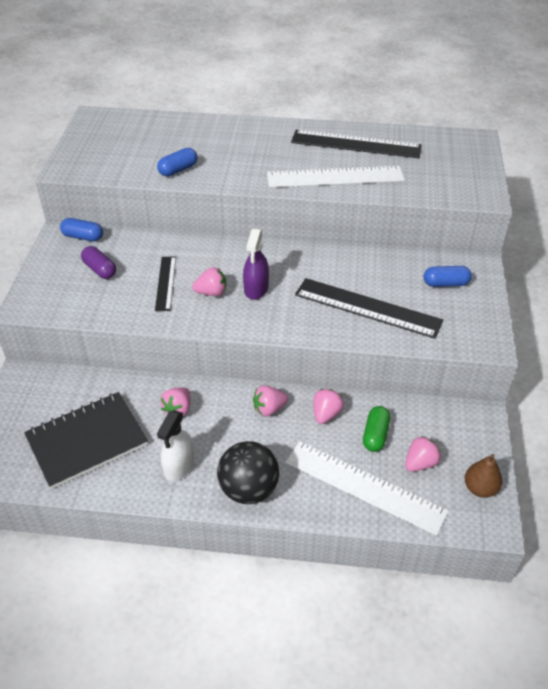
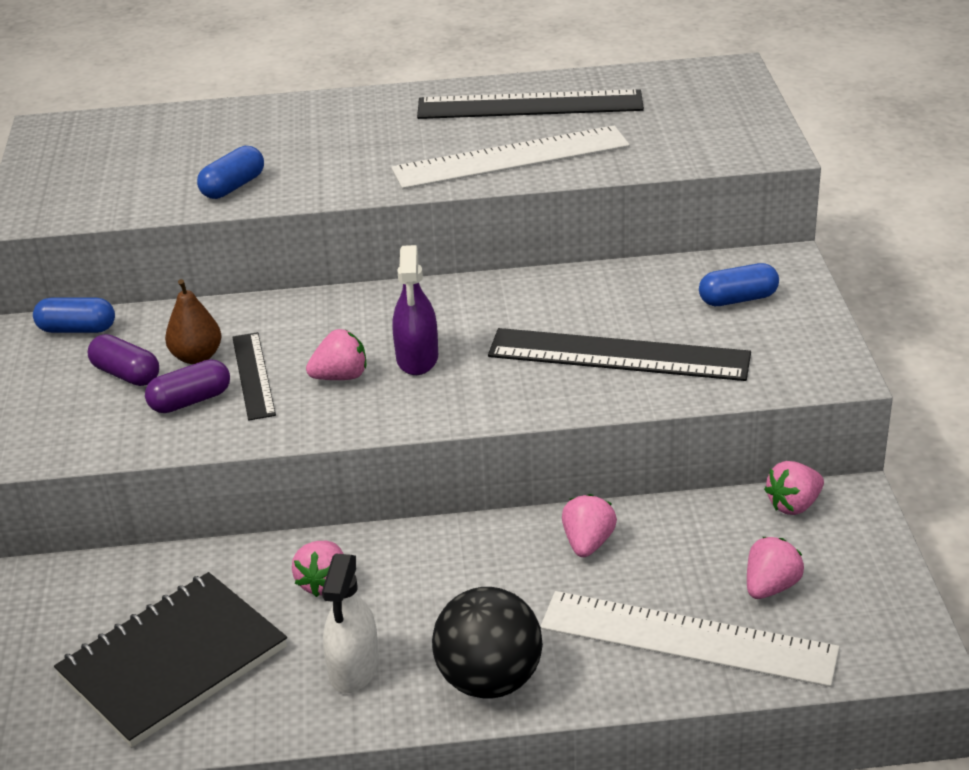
camera: 10 degrees left, 10 degrees down
pink strawberry [253,386,288,416] -> pink strawberry moved to [764,461,824,515]
green capsule [363,406,390,452] -> none
brown pear [465,454,502,498] -> brown pear moved to [165,279,222,364]
none -> purple capsule [145,359,230,413]

